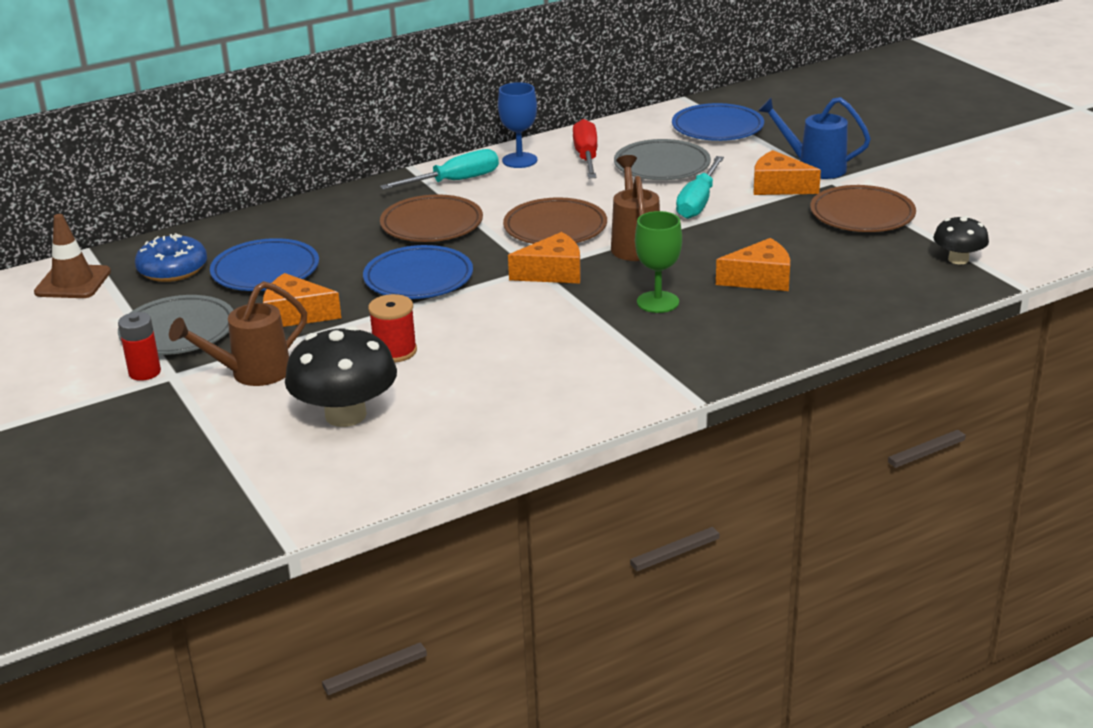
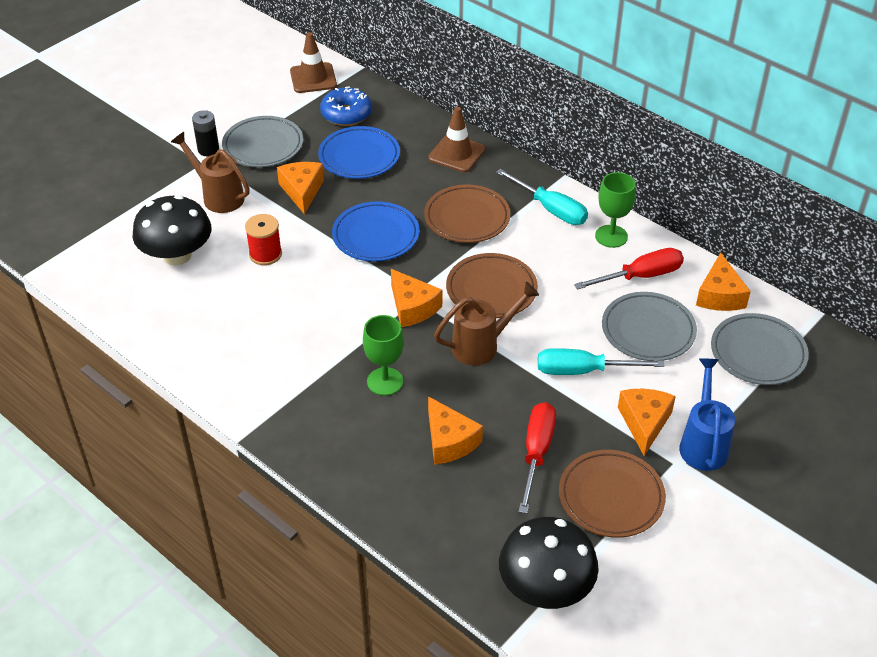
camera: 70 degrees right, 15 degrees up
red battery [118,312,161,381] -> black battery [192,110,219,156]
blue goblet [498,82,537,168] -> green goblet [595,172,636,248]
blue plate [672,103,764,141] -> grey plate [711,313,809,385]
black mushroom [933,216,989,264] -> black mushroom [499,517,599,609], size x1.78
none -> brown traffic cone [428,107,485,172]
none -> red screwdriver [519,402,556,514]
none -> orange cheese [696,253,751,311]

